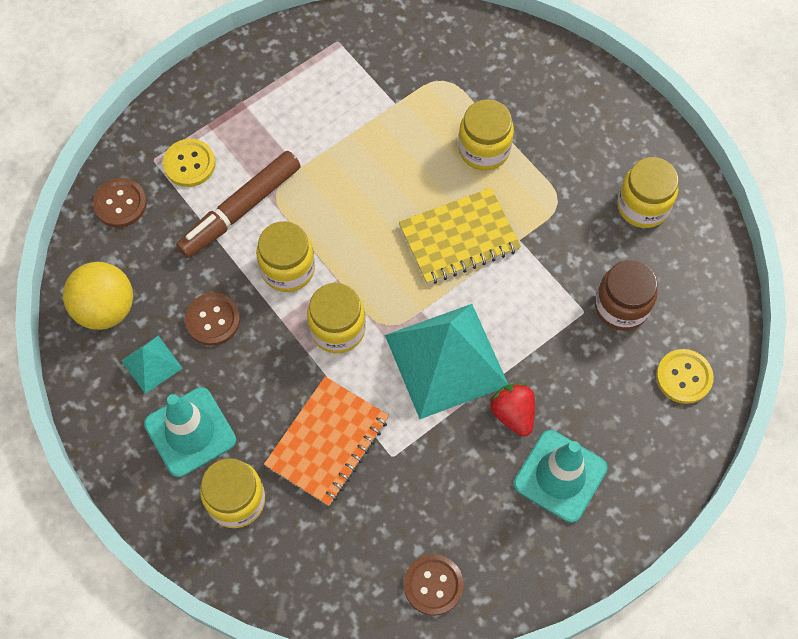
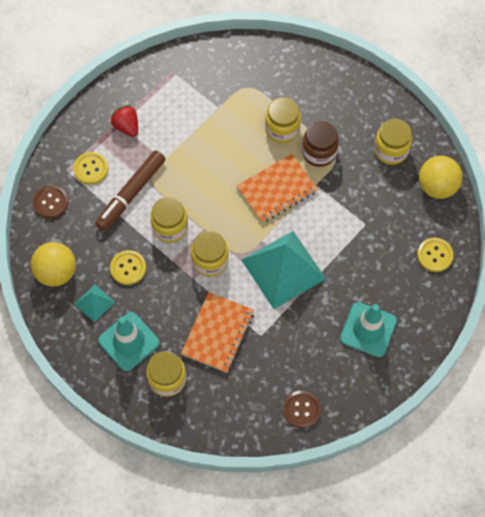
camera: 10 degrees left, 0 degrees up
brown button [185,293,240,346] -> yellow button [110,250,146,285]
yellow notebook [399,188,521,285] -> orange notebook [236,154,318,223]
red strawberry [490,383,535,437] -> red strawberry moved to [111,105,138,137]
brown jar [595,260,658,331] -> brown jar moved to [302,121,339,167]
none -> yellow ball [419,156,463,199]

